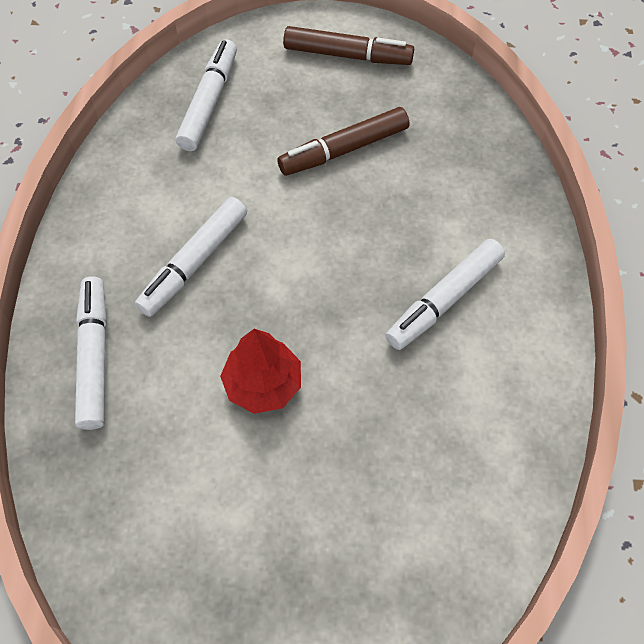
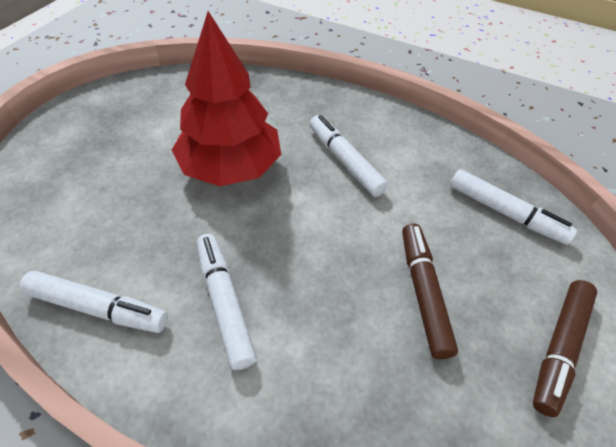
camera: 110 degrees right, 10 degrees down
white marker [75,276,107,430] -> white marker moved to [19,271,168,333]
red tree [220,329,301,414] -> red tree [172,11,281,186], size x1.80

